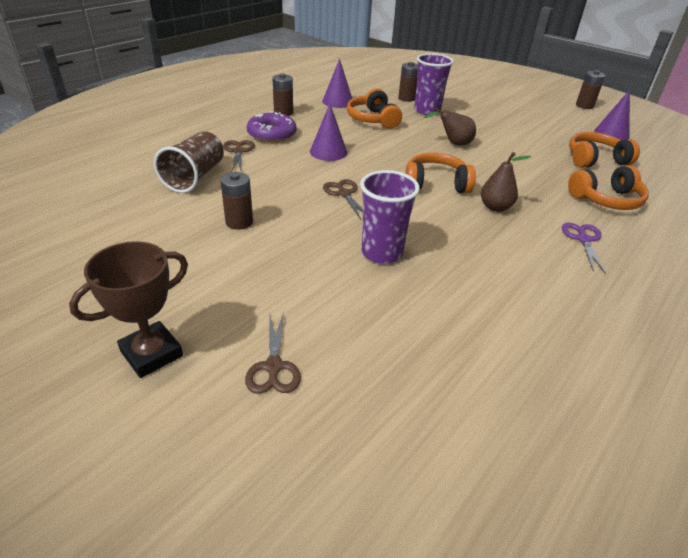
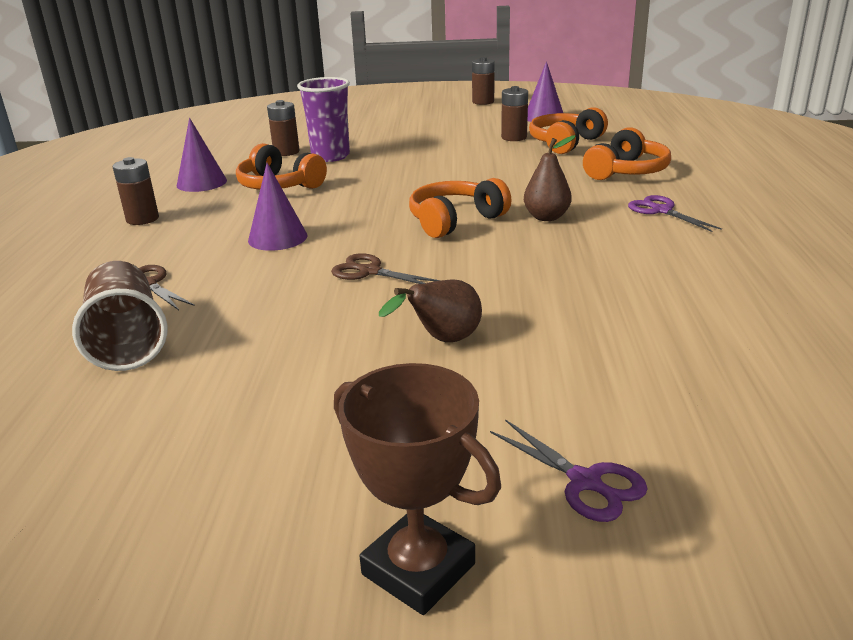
camera: 35 degrees left, 10 degrees down
brown trophy [69,241,188,378] -> brown trophy turned 60 degrees counterclockwise [334,363,501,615]
brown battery [220,172,253,230] -> brown battery moved to [501,86,528,141]
brown scissors [245,312,301,394] -> purple scissors [490,419,648,522]
purple donut [247,111,297,142] -> none
purple cup [360,170,420,264] -> none
brown pear [424,108,476,145] -> brown pear moved to [379,280,482,342]

